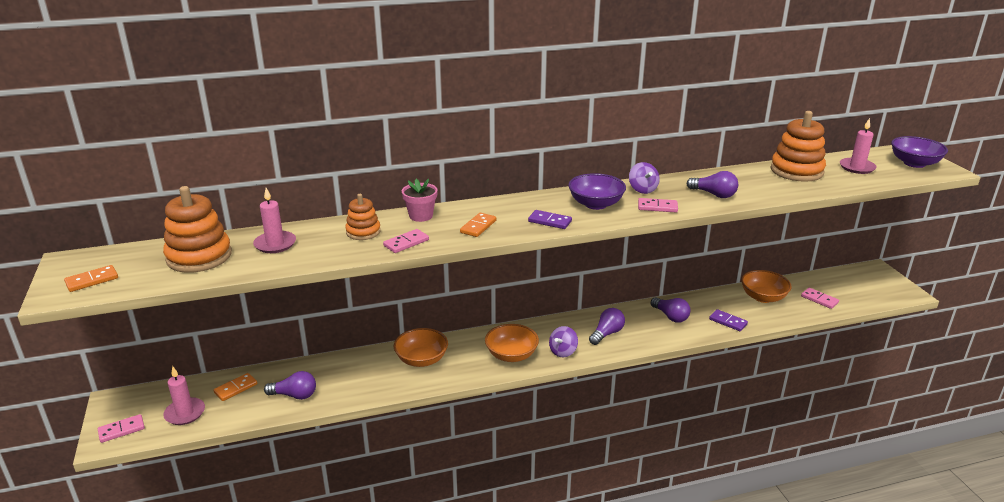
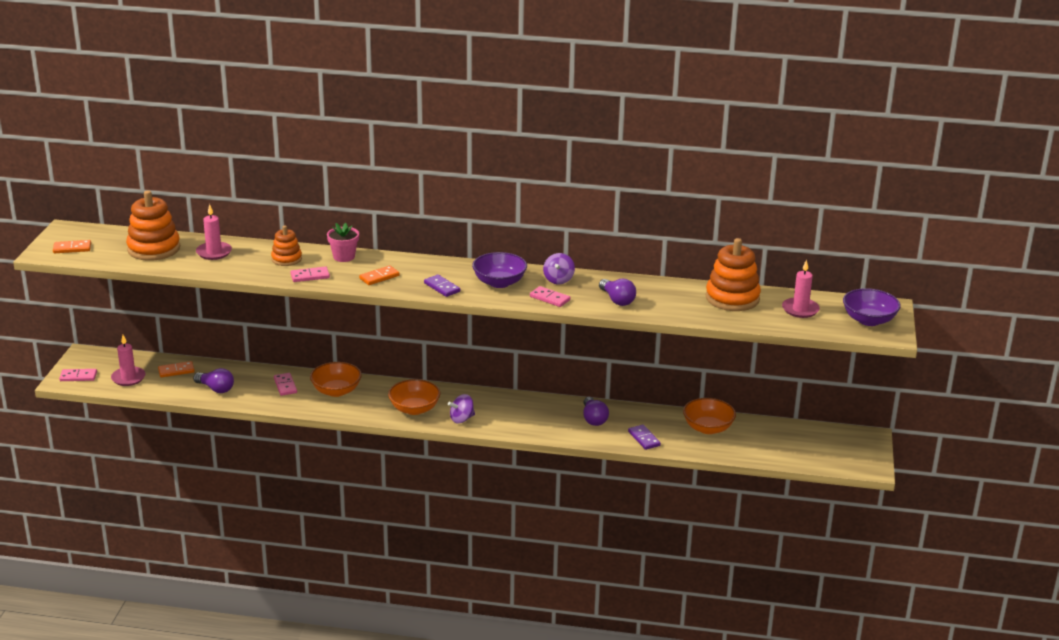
camera: 25 degrees right, 0 degrees up
purple light bulb [589,308,625,345] -> none
pink domino [801,288,839,309] -> pink domino moved to [274,373,297,396]

